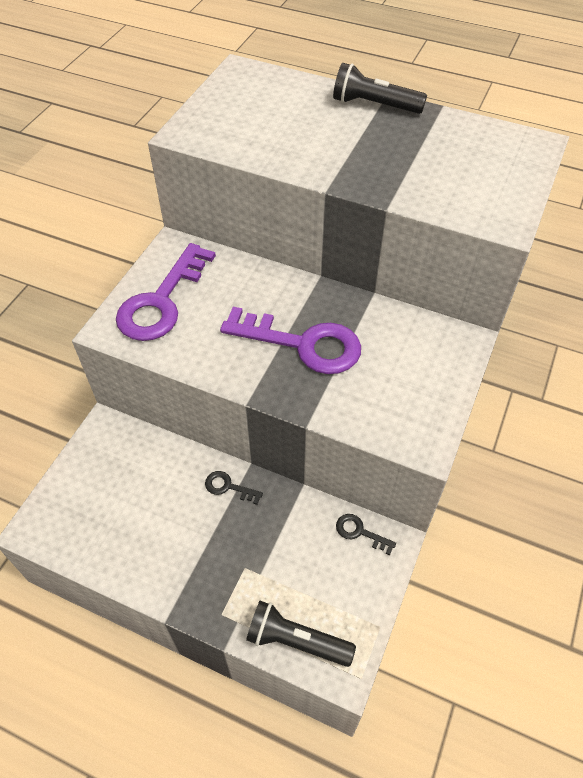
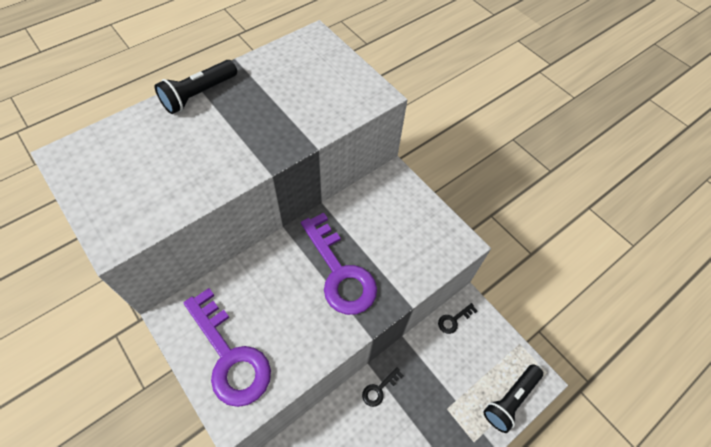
camera: 65 degrees left, 5 degrees up
purple key [220,307,361,374] -> purple key turned 105 degrees clockwise [301,213,377,315]

